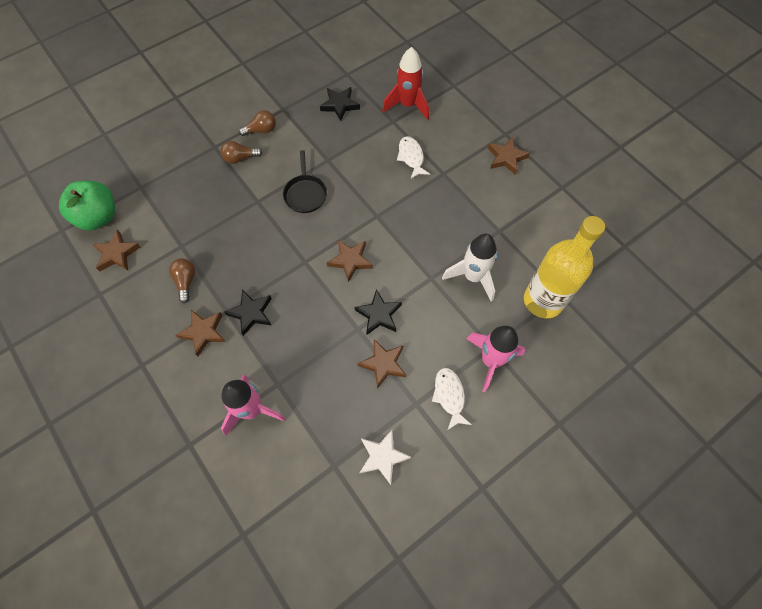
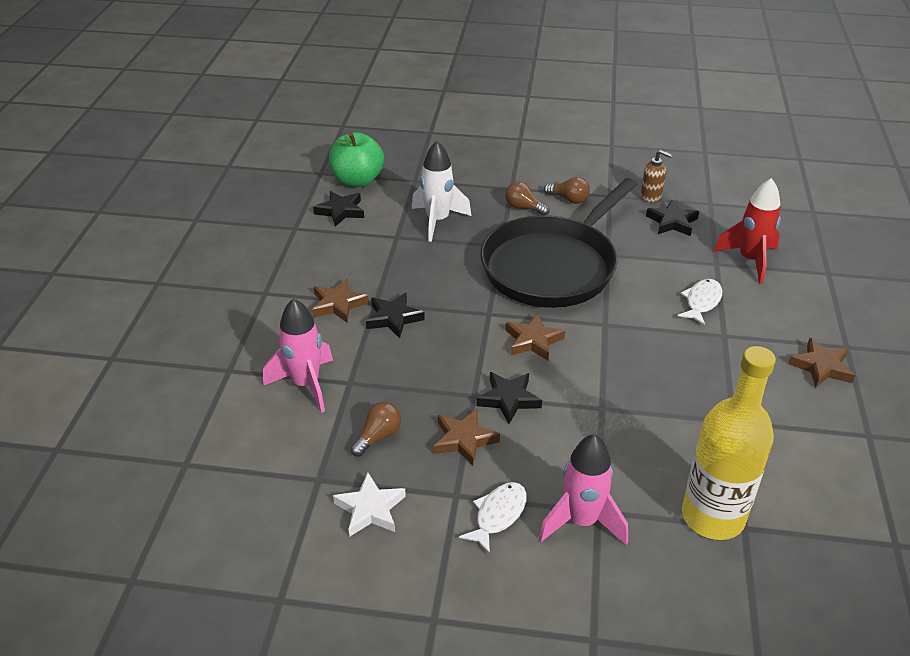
camera: 45 degrees right, 25 degrees down
brown star [92,230,140,271] -> black star [313,191,364,227]
brown light bulb [169,258,195,303] -> brown light bulb moved to [351,402,401,457]
black pan [283,150,327,213] -> black pan [480,178,637,308], size x2.39
white rocket [442,234,497,301] -> white rocket moved to [412,141,472,242]
none -> brown soap dispenser [641,150,672,202]

